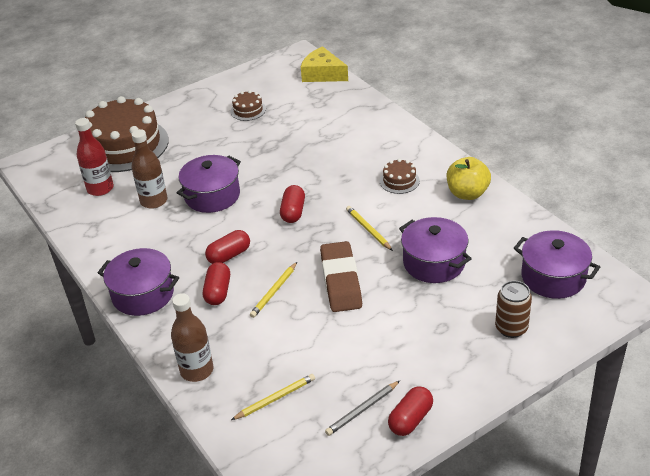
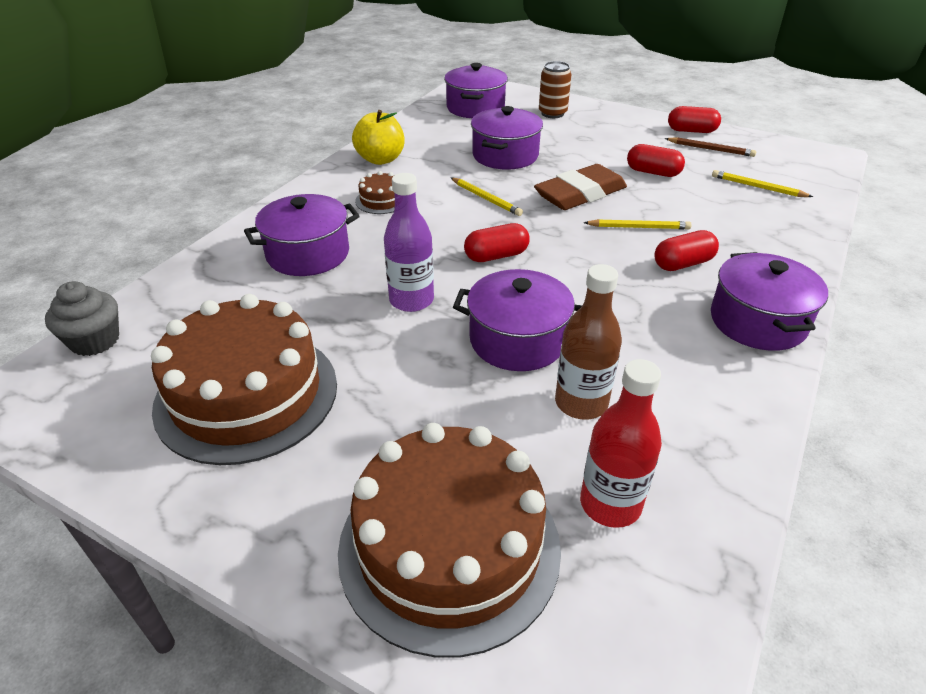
camera: 120 degrees left, 0 degrees up
brown bottle [171,293,213,382] -> none
red capsule [205,230,250,264] -> red capsule moved to [627,144,685,177]
brown cake [230,90,266,121] -> brown cake [151,294,337,465], size x2.36
yellow cheese [301,46,348,82] -> grey cupcake [45,281,119,356]
grey pencil [325,381,400,436] -> brown pencil [665,137,756,157]
yellow pencil [346,206,393,251] -> yellow pencil turned 75 degrees counterclockwise [451,178,523,216]
none -> purple pot [244,194,360,276]
none -> purple bottle [384,173,434,312]

